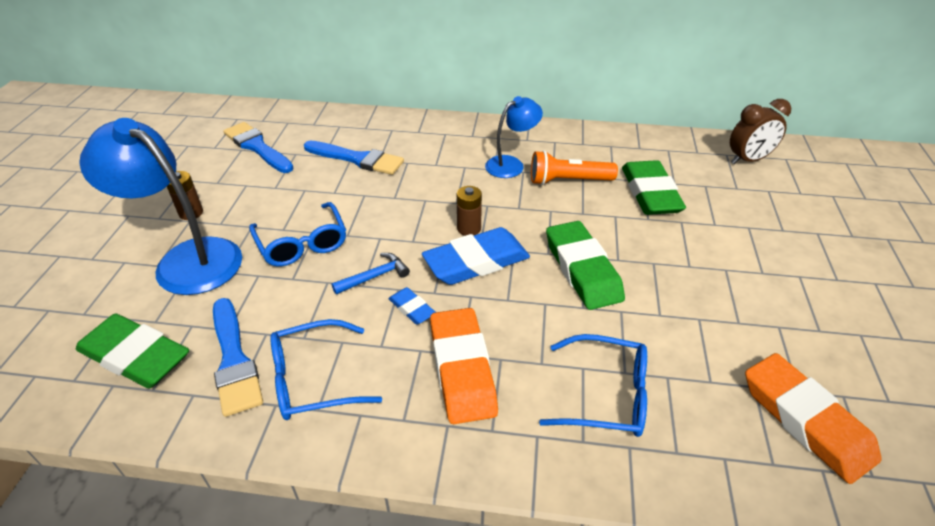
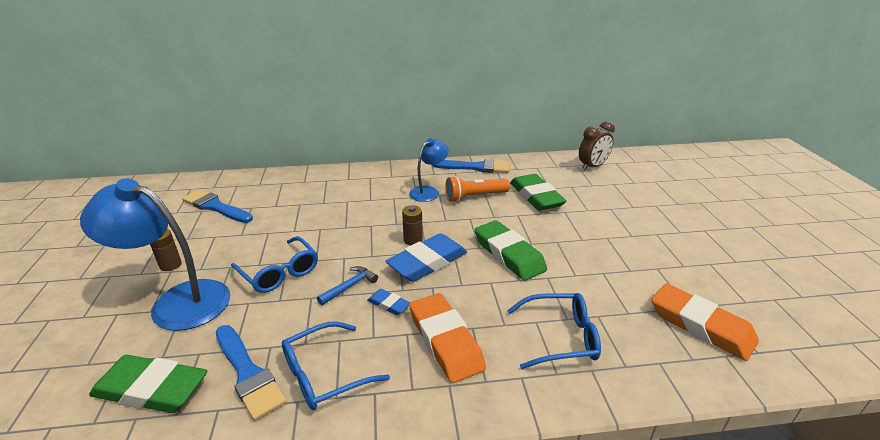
camera: 15 degrees left, 10 degrees down
blue brush [304,141,404,175] -> blue brush moved to [432,159,510,173]

